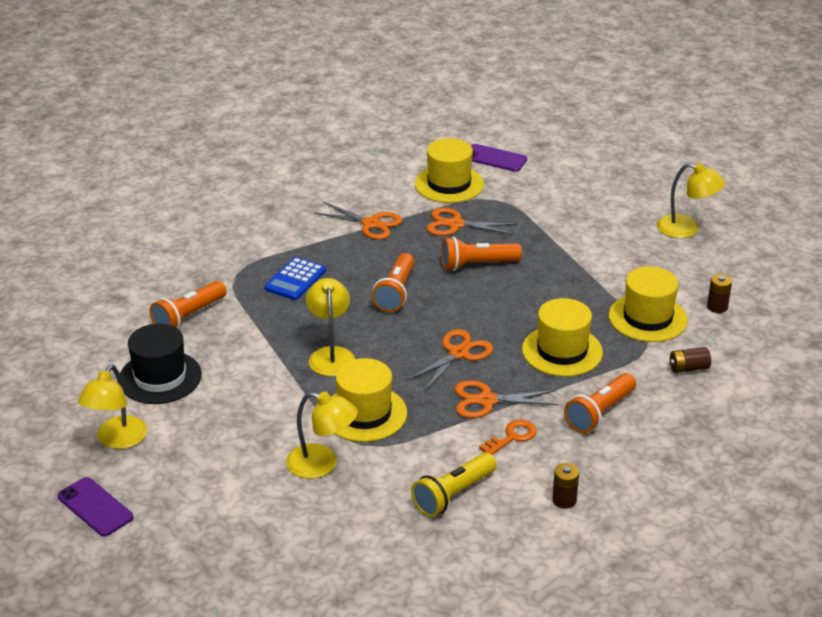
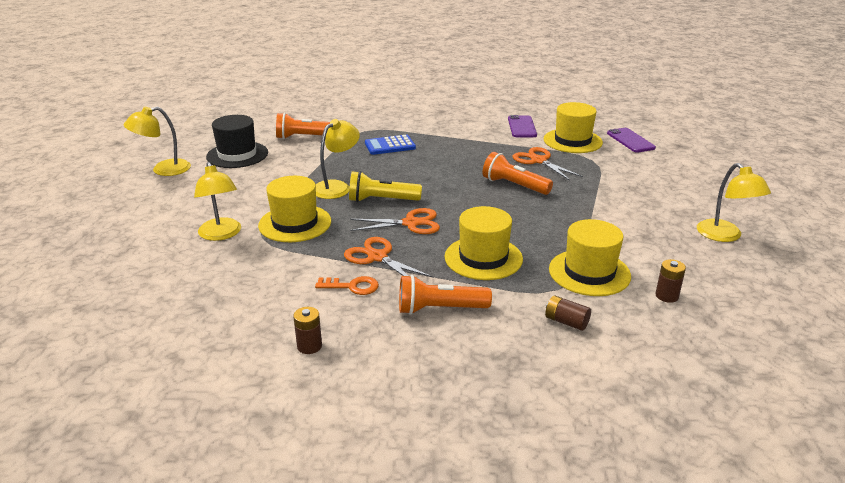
camera: 45 degrees right, 5 degrees down
purple phone [57,477,134,536] -> purple phone moved to [508,115,537,137]
orange scissors [314,202,402,240] -> none
orange flashlight [372,253,415,312] -> none
yellow flashlight [411,453,497,517] -> yellow flashlight moved to [349,171,422,202]

